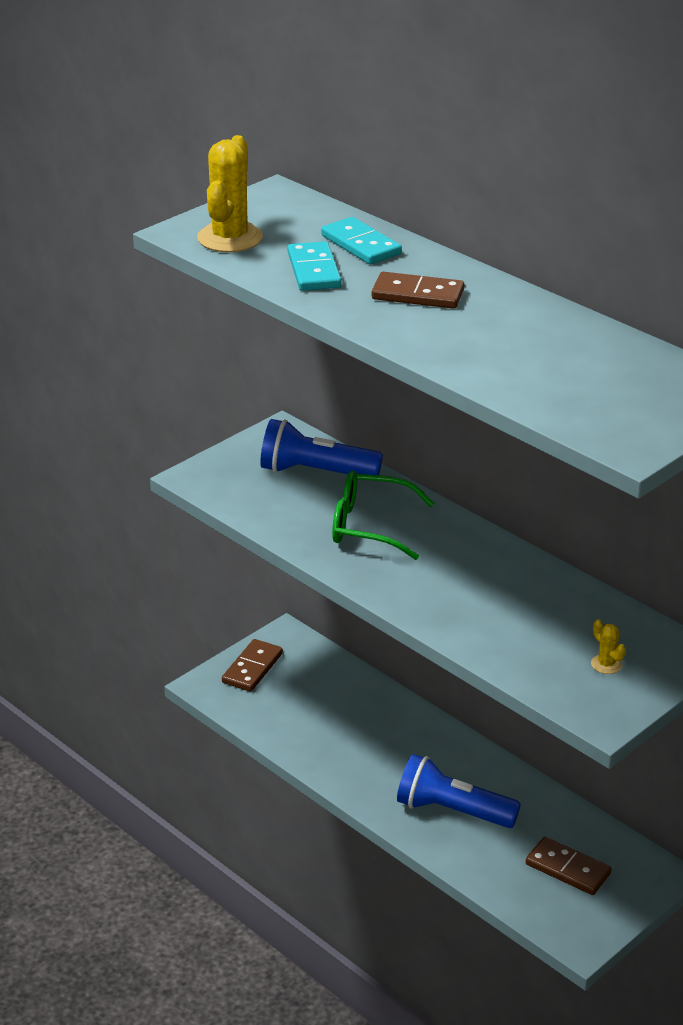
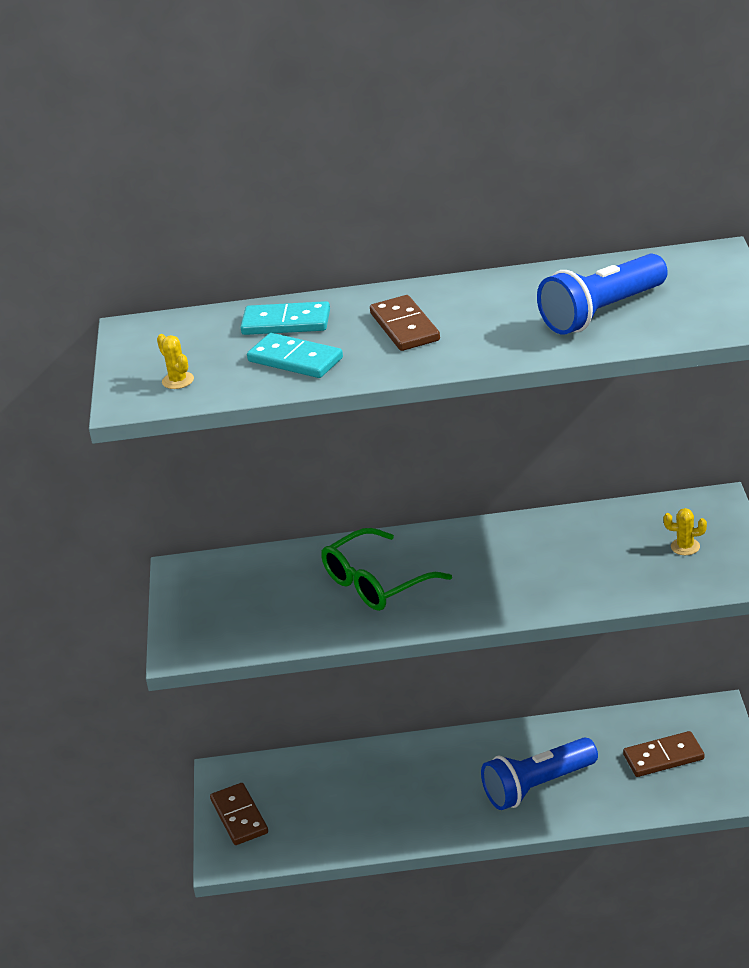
camera: 45 degrees left, 0 degrees up
yellow cactus [197,135,263,252] -> yellow cactus [157,334,194,389], size x0.46
blue flashlight [260,419,383,475] -> blue flashlight moved to [537,254,668,335]
brown domino [372,272,464,309] -> brown domino turned 75 degrees counterclockwise [370,295,440,351]

